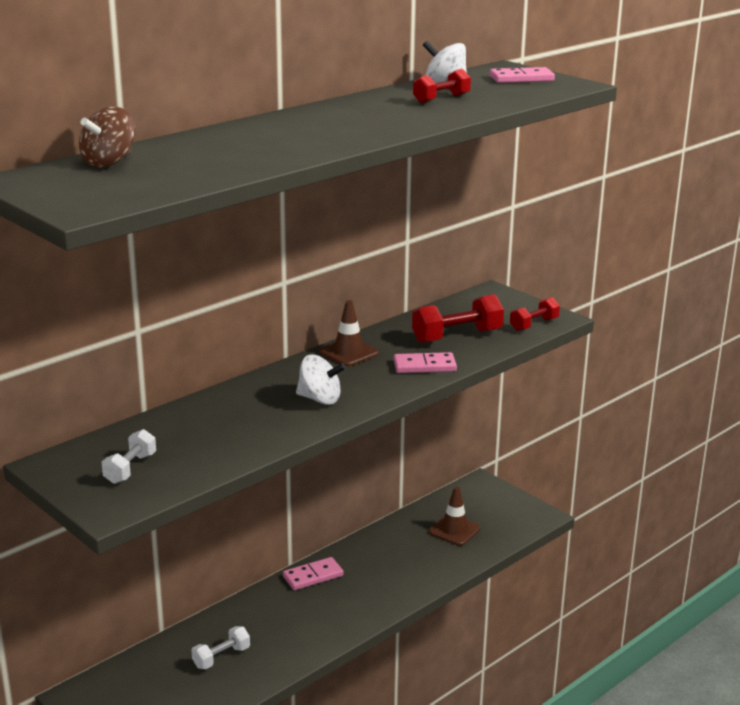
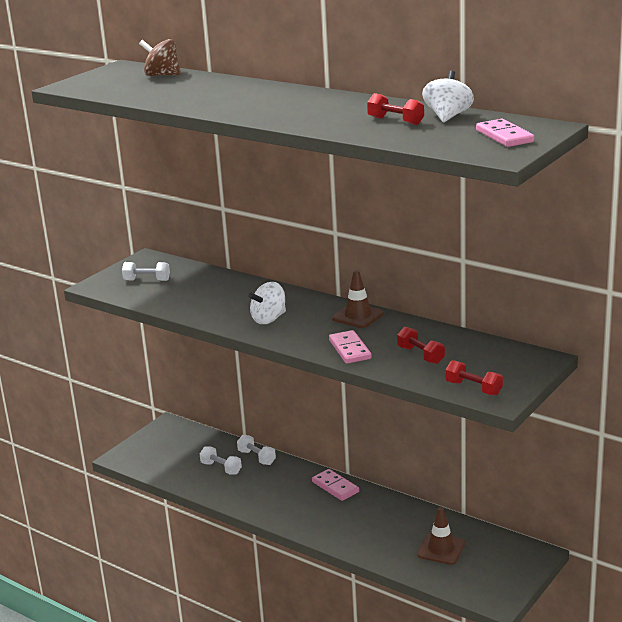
camera: 80 degrees right, 0 degrees up
white spinning top [296,355,346,405] -> white spinning top turned 45 degrees clockwise [248,282,286,324]
red dumbbell [412,294,504,343] -> red dumbbell [397,327,445,364], size x0.61
none -> white dumbbell [237,435,276,465]

